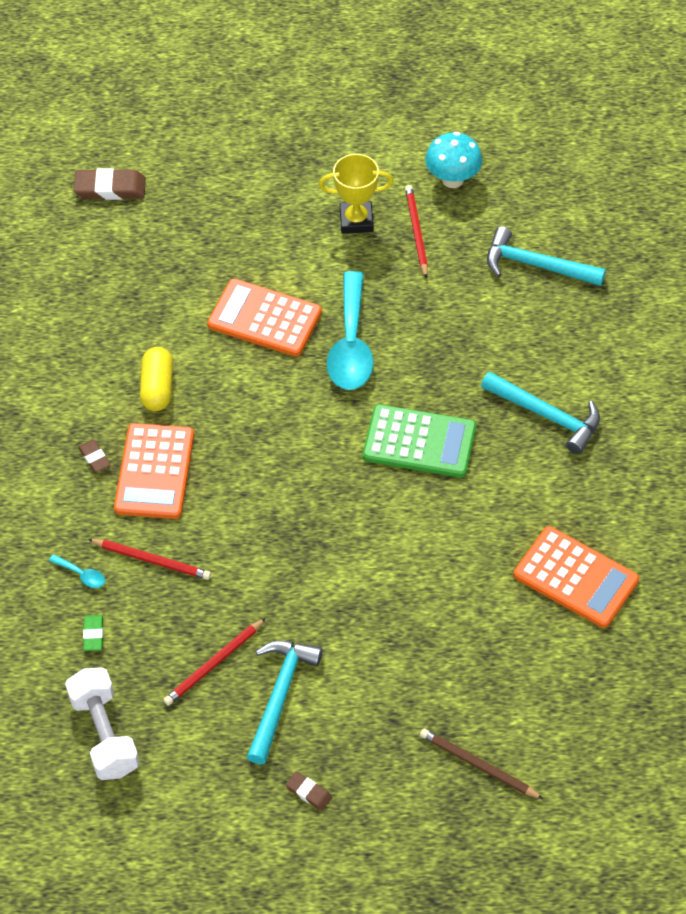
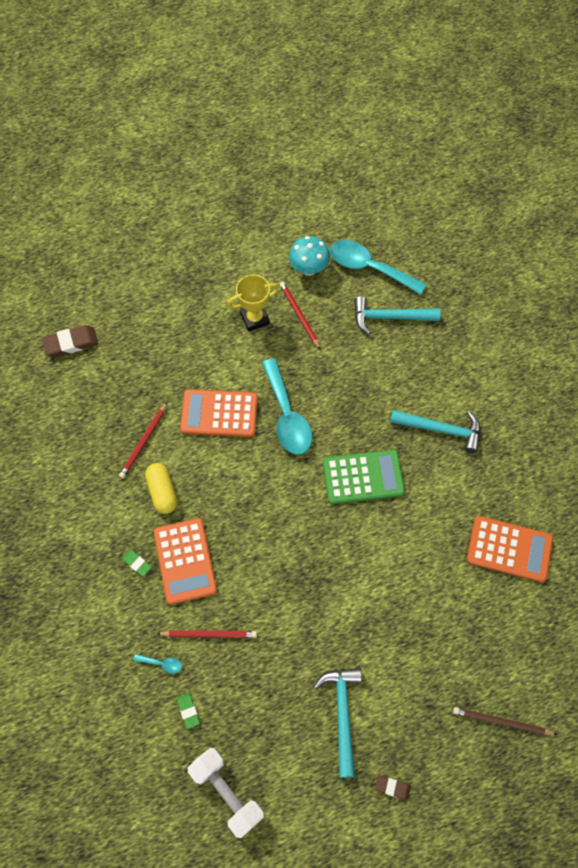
camera: 20 degrees left, 10 degrees up
brown eraser [78,440,111,472] -> green eraser [122,549,152,577]
red pencil [163,618,266,706] -> red pencil moved to [119,402,167,478]
none -> turquoise spoon [330,240,426,295]

